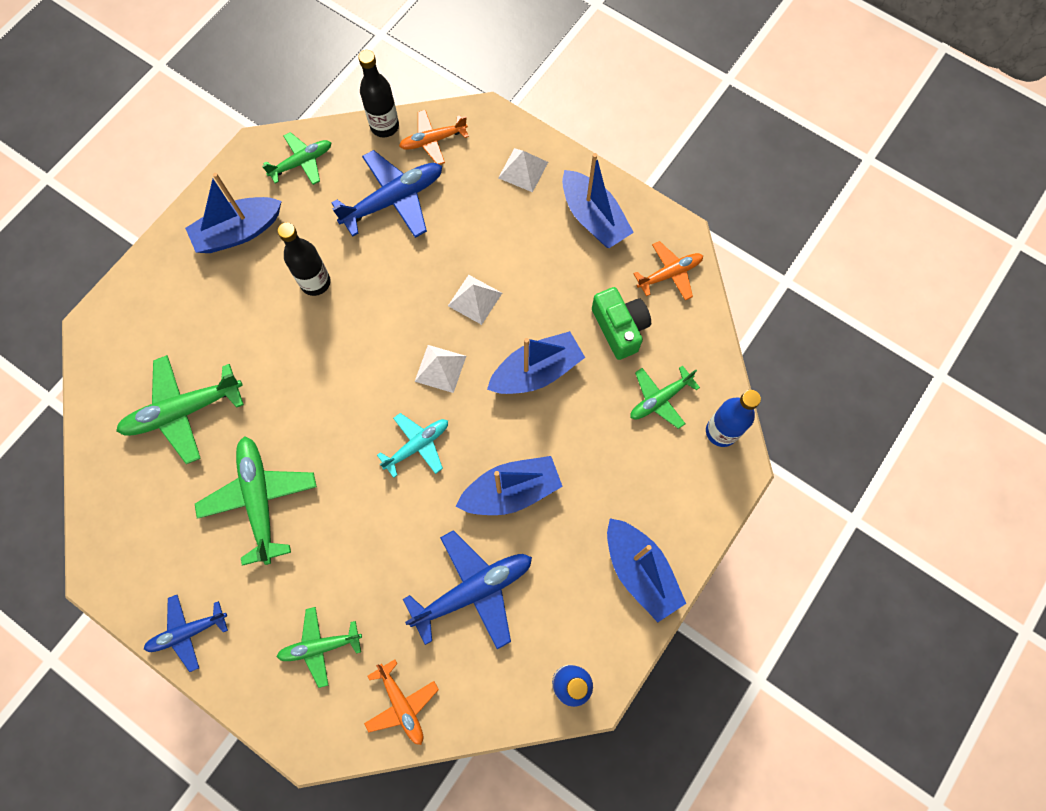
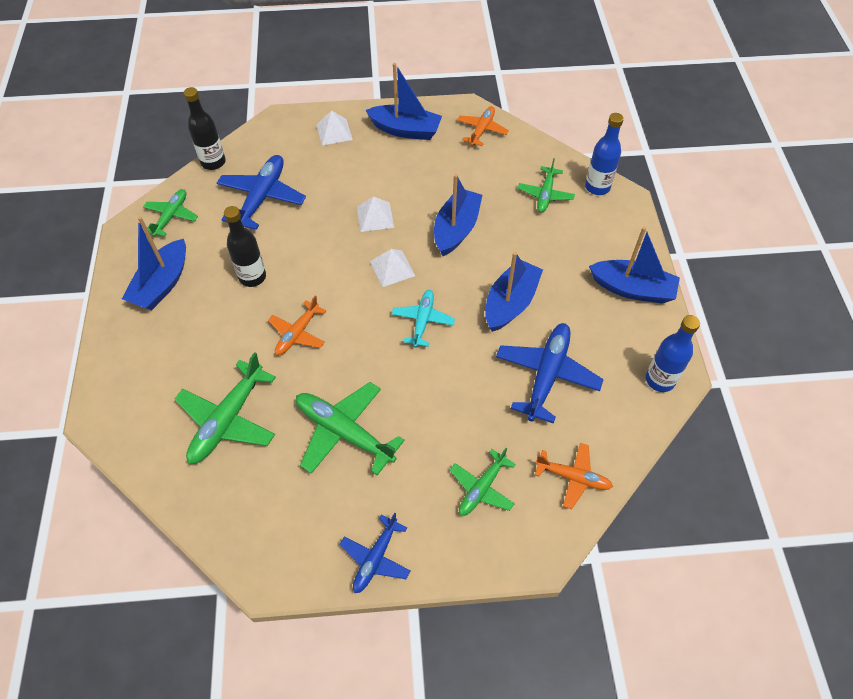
camera: 40 degrees left, 15 degrees down
orange plane [399,110,469,165] -> orange plane moved to [268,296,326,355]
green camera [592,287,651,360] -> none

